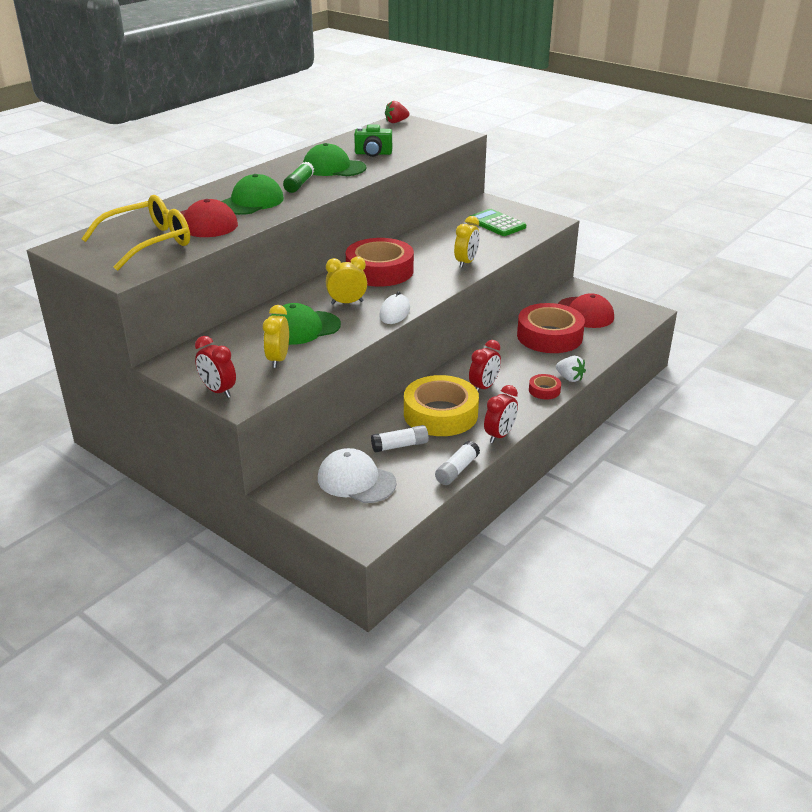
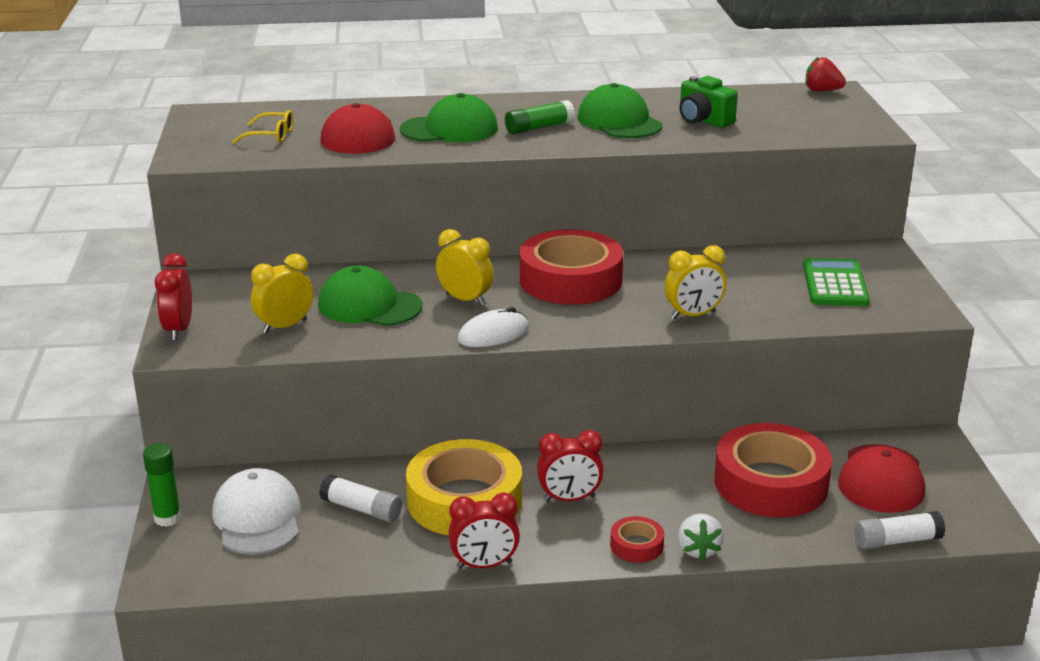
camera: 45 degrees right, 5 degrees down
yellow glasses [81,195,190,271] -> yellow glasses [232,110,293,143], size x0.47
white glue stick [435,441,480,485] -> white glue stick moved to [855,511,945,549]
none -> green glue stick [143,443,182,527]

